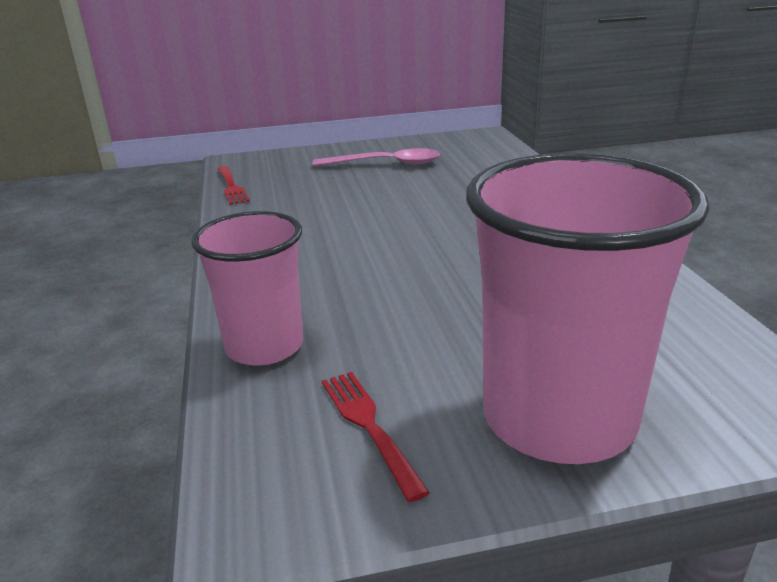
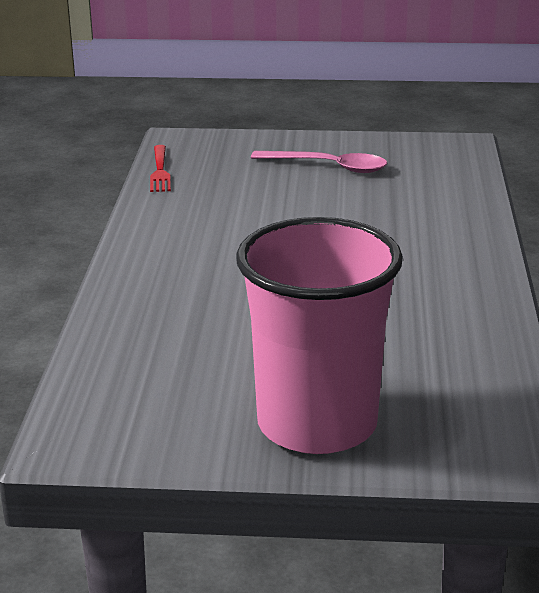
camera: 15 degrees right, 0 degrees up
pink cup [191,211,303,366] -> none
red fork [322,372,430,502] -> none

